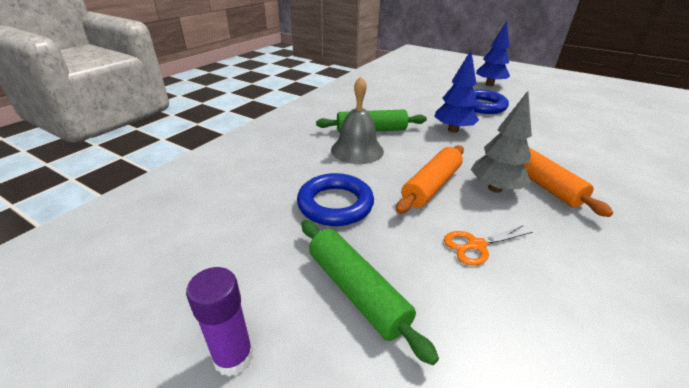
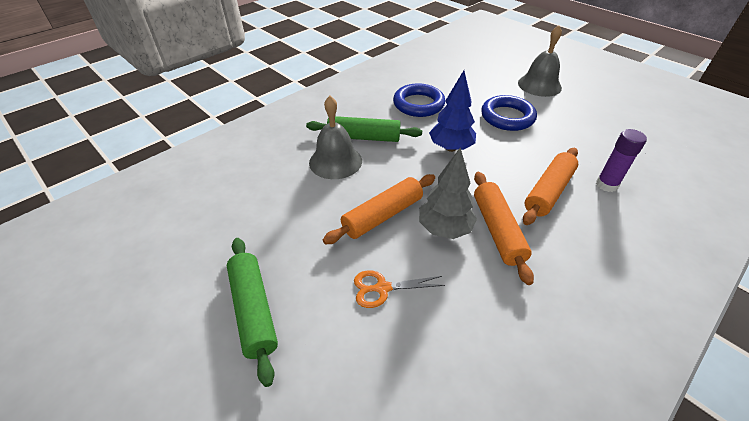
camera: 15 degrees right, 10 degrees up
purple glue stick [186,267,253,377] -> purple glue stick moved to [596,129,647,192]
blue ring [297,173,374,226] -> blue ring moved to [393,83,445,117]
blue tree [476,21,510,86] -> grey bell [518,25,562,97]
none -> orange rolling pin [523,148,578,225]

